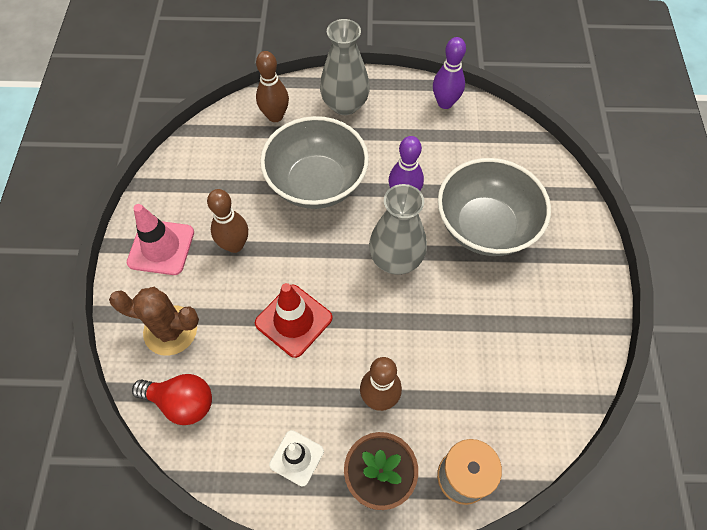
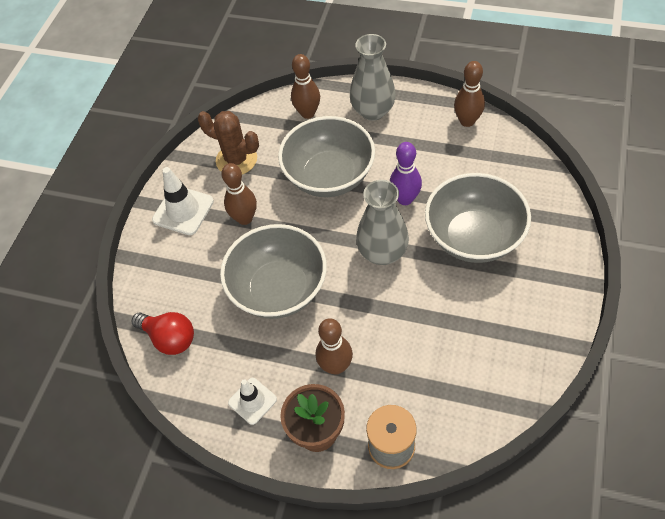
camera: 20 degrees right, 5 degrees down
brown cactus [109,287,199,356] -> brown cactus moved to [197,111,259,175]
pink traffic cone [127,204,194,275] -> white traffic cone [152,167,214,235]
red traffic cone [255,283,332,358] -> grey bowl [220,224,327,319]
purple bowling pin [433,37,466,109] -> brown bowling pin [454,61,485,127]

